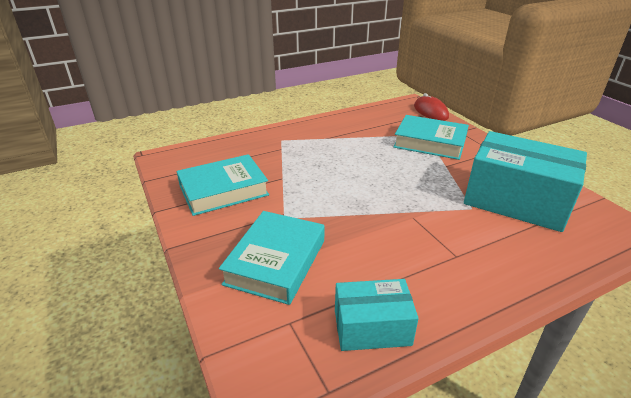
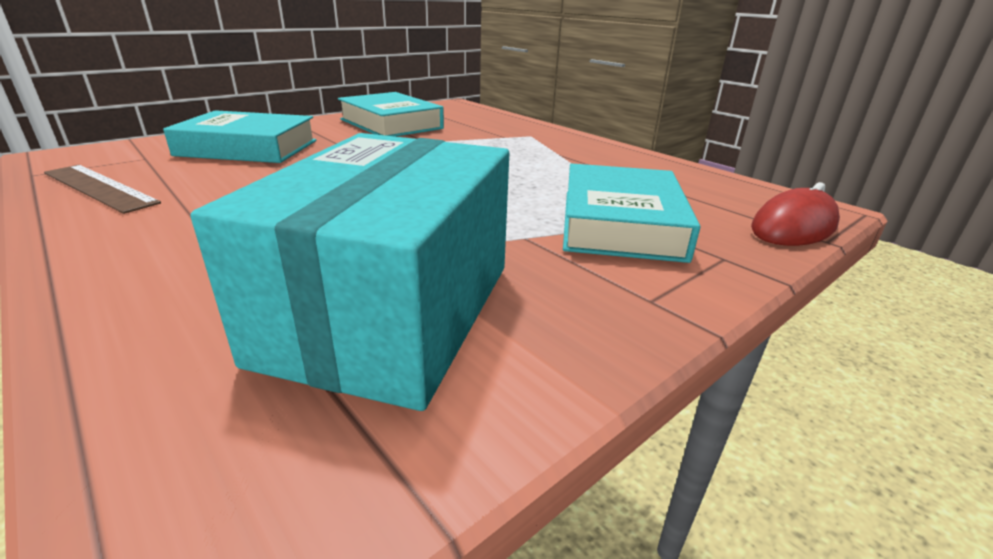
camera: 75 degrees right, 5 degrees down
turquoise box [335,279,419,351] -> brown ruler [44,165,161,214]

